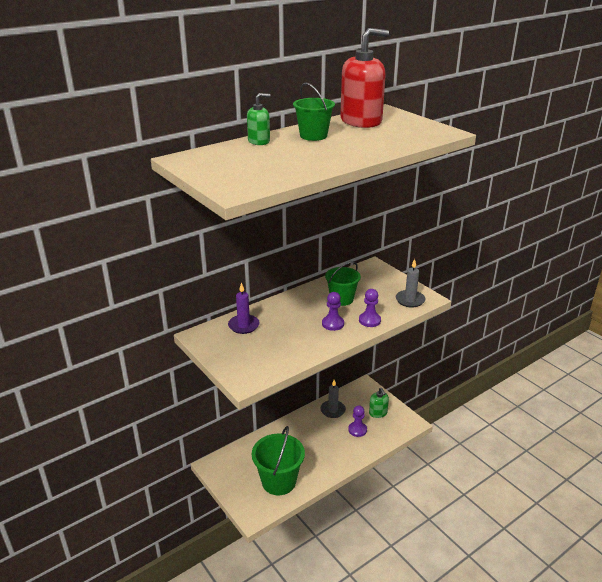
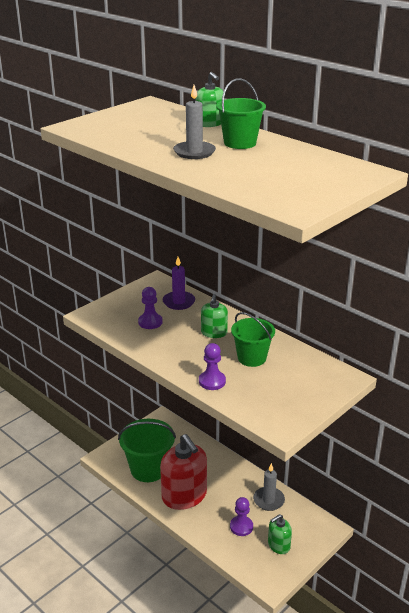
camera: 80 degrees right, 0 degrees up
purple pawn [322,292,344,331] -> purple pawn moved to [138,287,163,329]
red soap dispenser [340,28,389,128] -> red soap dispenser moved to [160,434,207,510]
grey candle [396,259,426,308] -> grey candle moved to [173,85,216,159]
none -> green soap dispenser [201,294,228,338]

